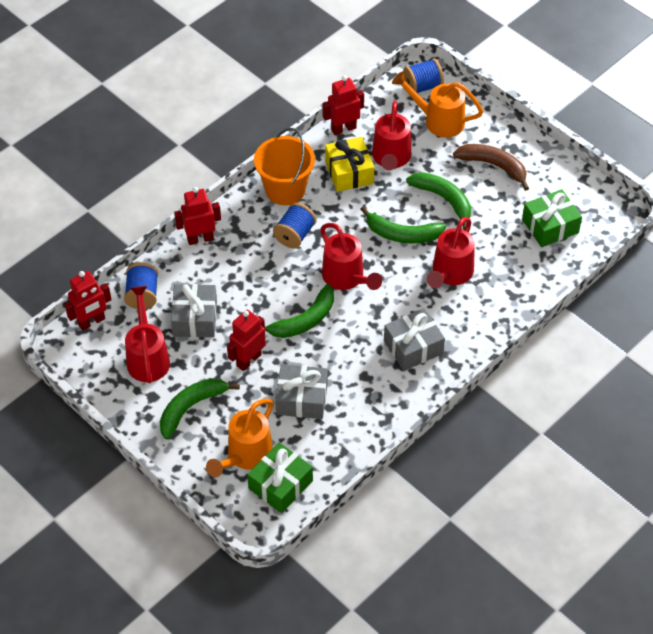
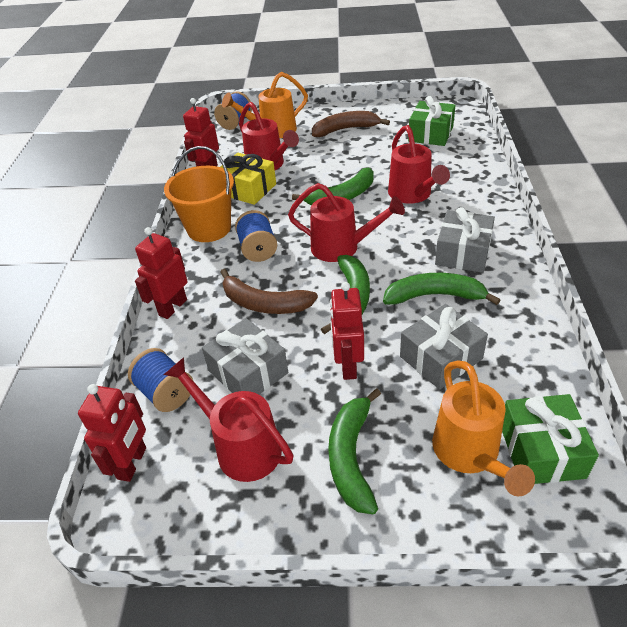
camera: 40 degrees left, 10 degrees down
green banana [406,172,471,230] -> green banana moved to [383,273,500,305]
none -> brown banana [220,268,318,314]

